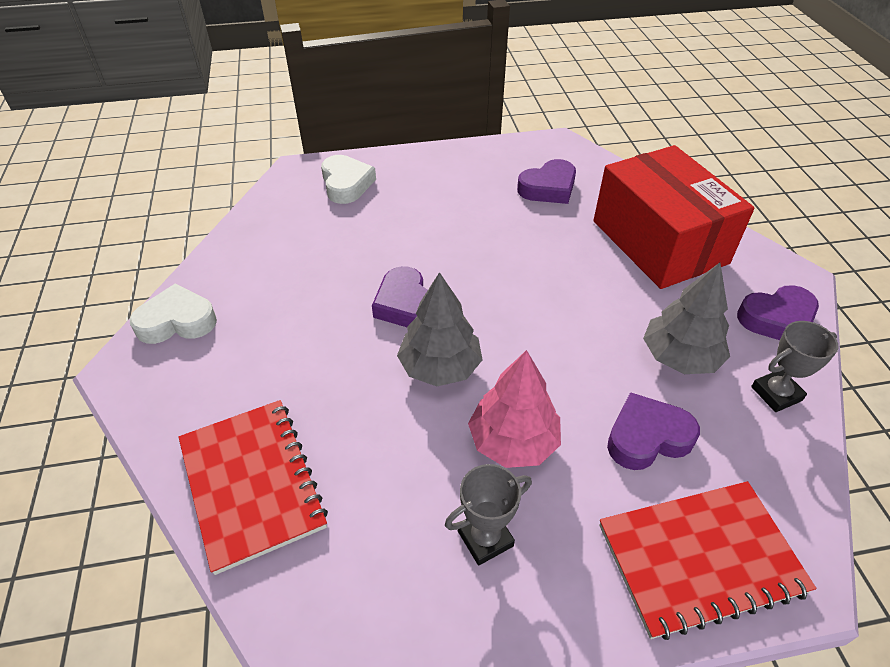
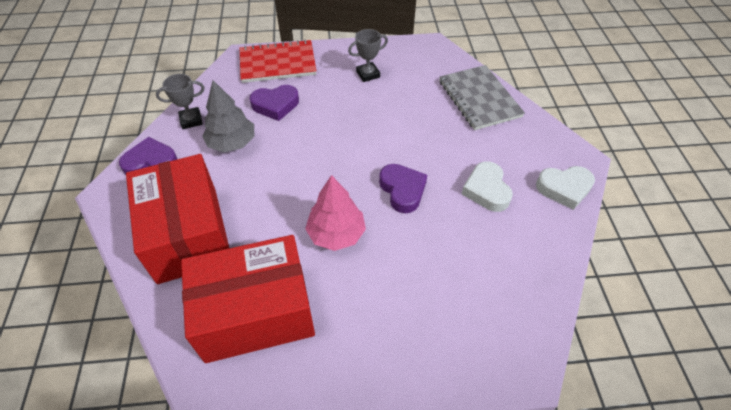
camera: 175 degrees left, 5 degrees up
red notebook [178,400,328,575] -> grey notebook [439,65,525,130]
white heart [321,155,376,204] -> white heart moved to [462,161,513,212]
grey tree [397,272,483,386] -> none
pink tree [468,350,561,468] -> pink tree moved to [305,175,366,251]
purple heart [517,159,576,204] -> red box [181,235,315,363]

